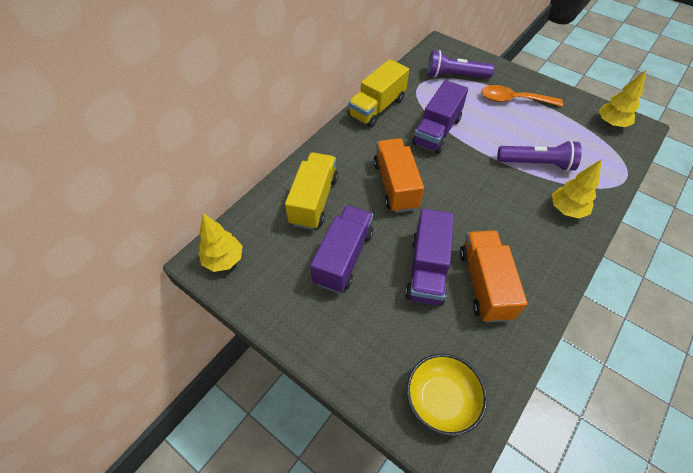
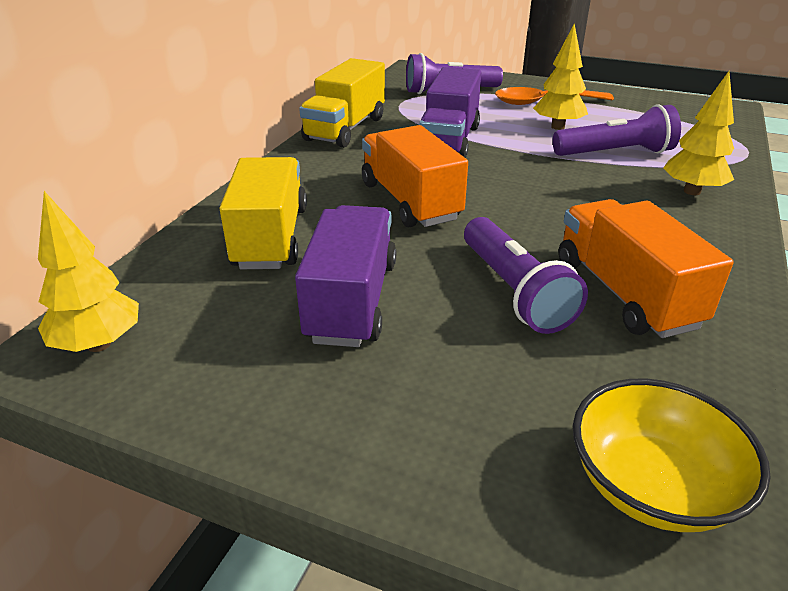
camera: 15 degrees left, 20 degrees down
purple truck [405,209,454,306] -> purple flashlight [464,217,588,334]
yellow tree [599,70,647,127] -> yellow tree moved to [533,23,588,130]

